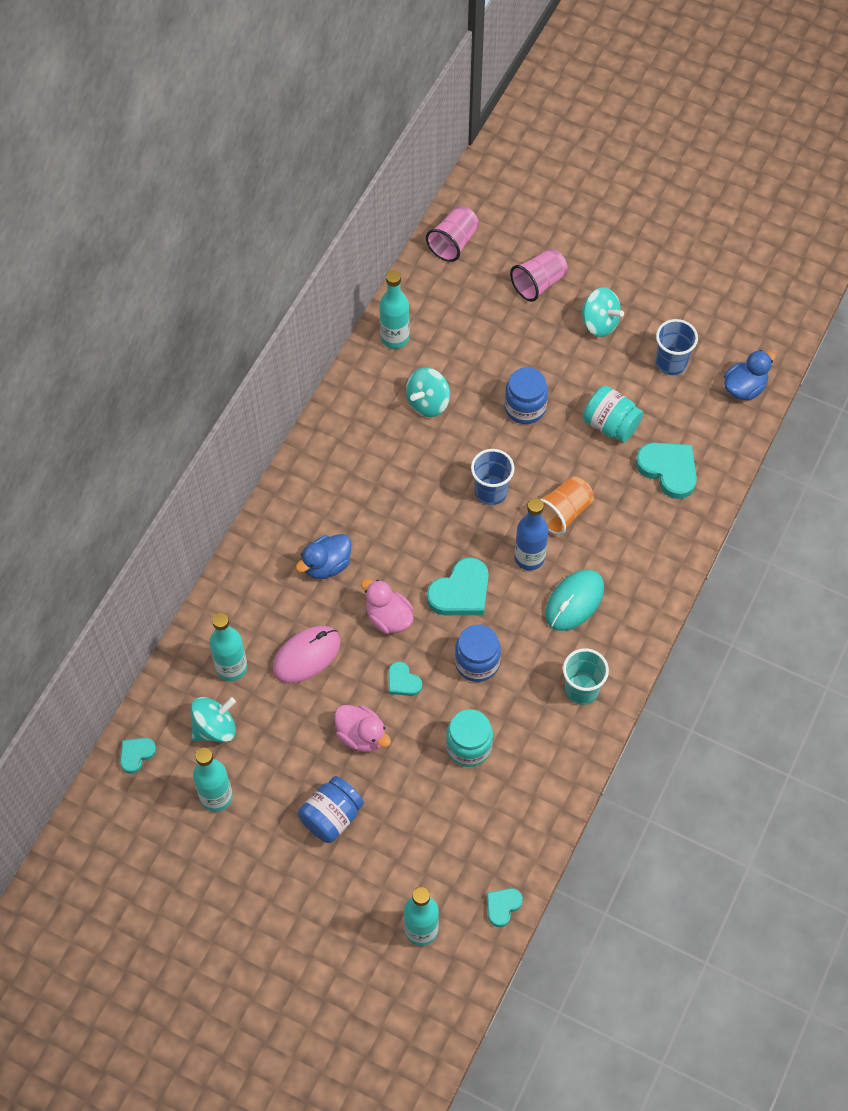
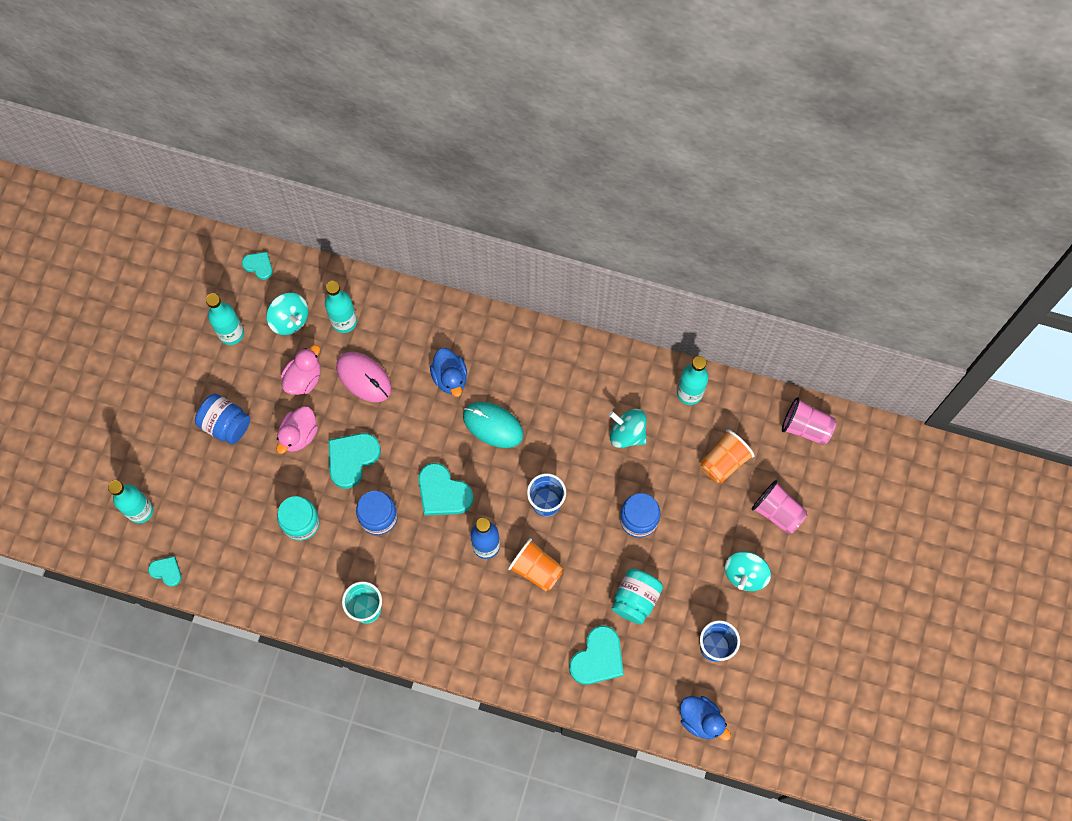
camera: 80 degrees right, 10 degrees up
blue duck [296,534,351,579] -> blue duck turned 150 degrees counterclockwise [430,348,467,397]
pink duck [361,579,413,634] -> pink duck moved to [281,345,320,395]
turquoise heart [388,661,422,696] -> turquoise heart [329,433,381,489], size x1.80
turquoise mouse [545,569,604,631] -> turquoise mouse moved to [463,402,524,448]
none -> orange cup [700,429,755,483]

